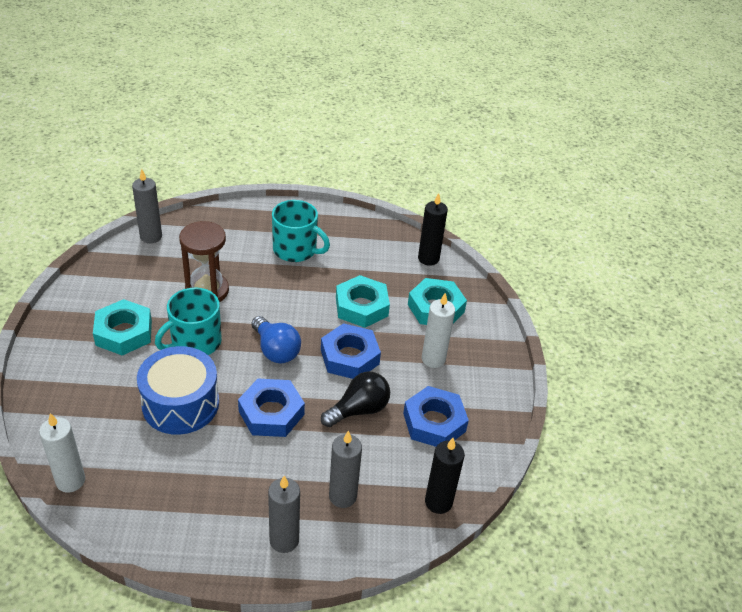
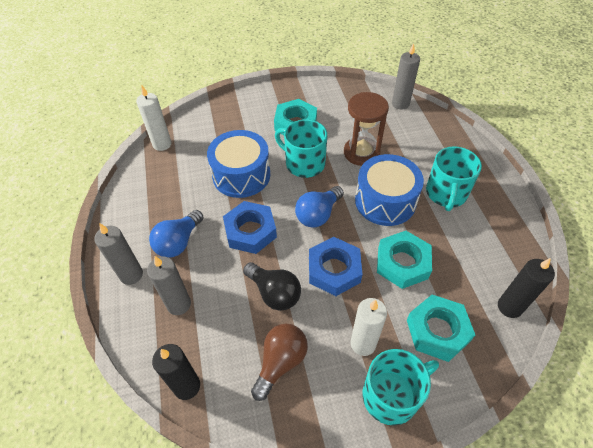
camera: 80 degrees right, 10 degrees up
blue nut [403,386,469,447] -> brown light bulb [251,323,308,401]
none -> blue light bulb [149,210,204,258]
none -> blue drum [355,154,424,226]
none -> turquoise mug [363,349,439,426]

